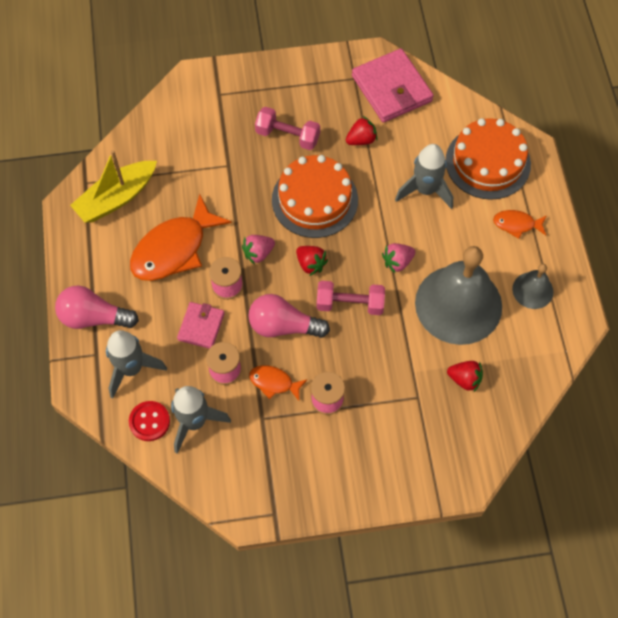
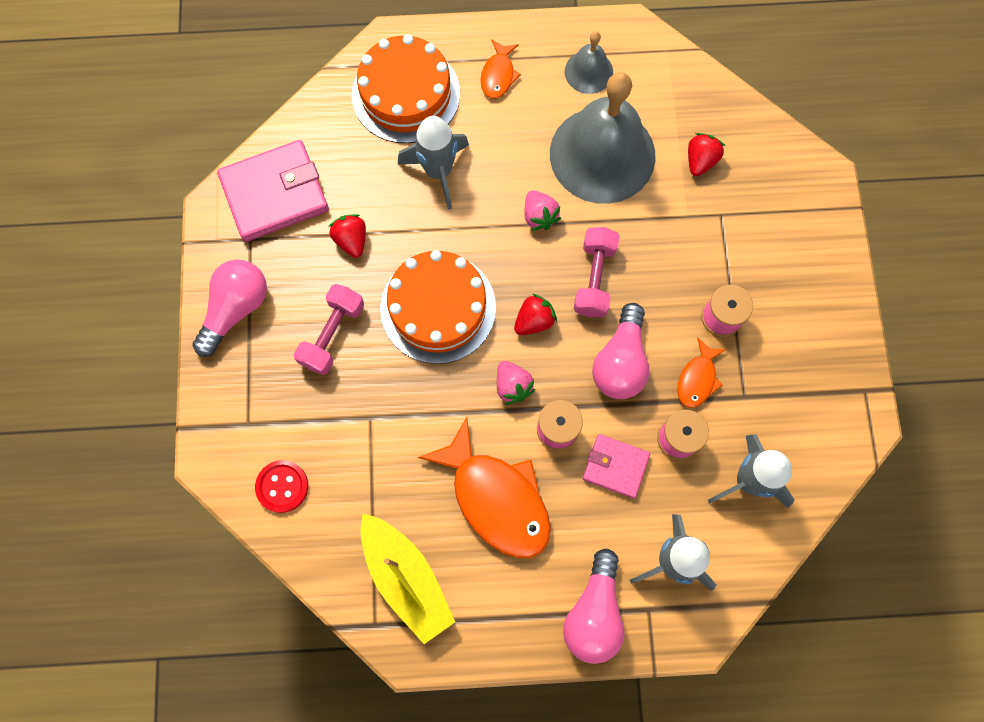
camera: 85 degrees left, 10 degrees up
red button [129,401,170,441] -> red button moved to [255,460,308,513]
none -> pink light bulb [192,260,267,357]

